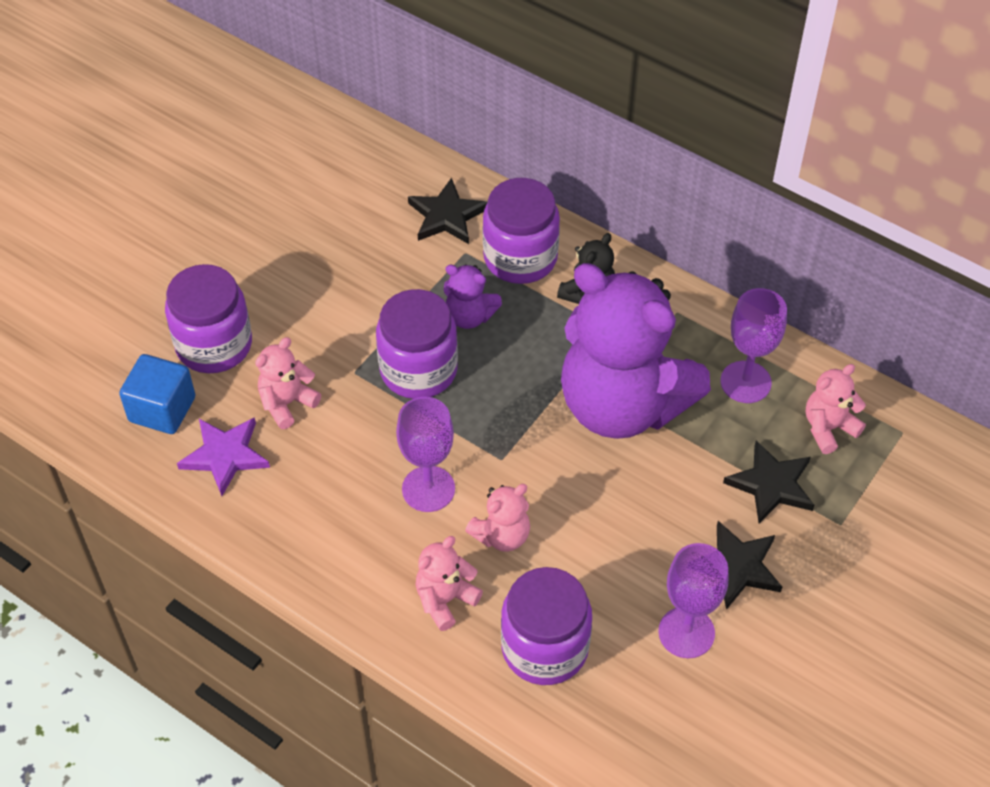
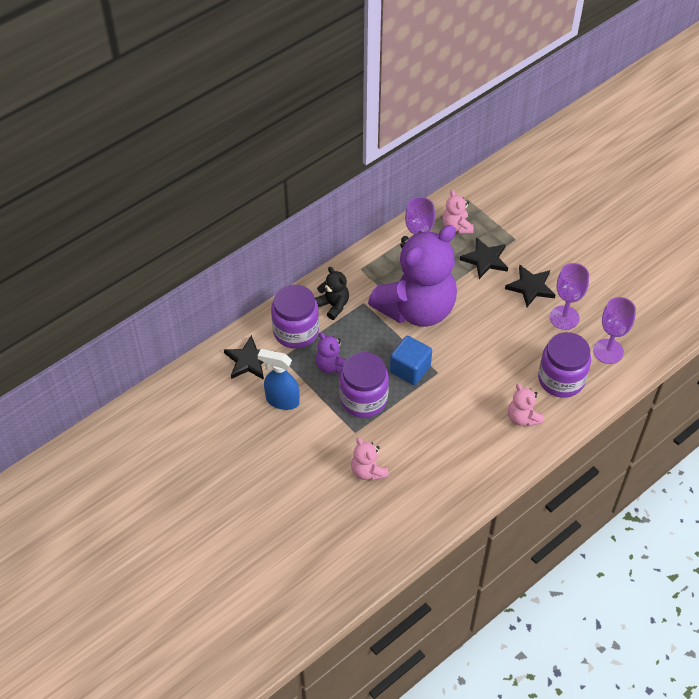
camera: 75 degrees left, 0 degrees up
blue cube [119,354,195,434] -> blue cube moved to [390,336,432,385]
purple jar [165,264,252,373] -> none
purple star [177,417,270,496] -> none
purple goblet [396,397,455,512] -> purple goblet moved to [593,297,636,364]
purple teddy bear [444,264,502,329] -> purple teddy bear turned 105 degrees clockwise [316,332,347,373]
pink teddy bear [465,484,530,552] -> none
none -> blue spray bottle [258,349,300,410]

